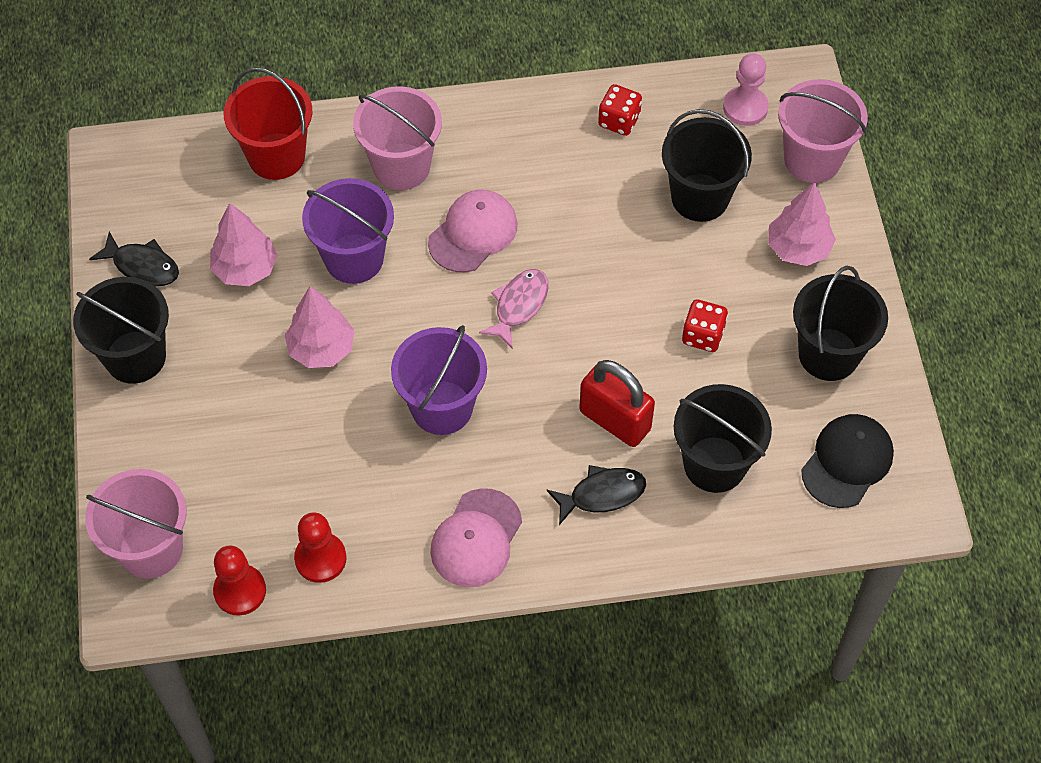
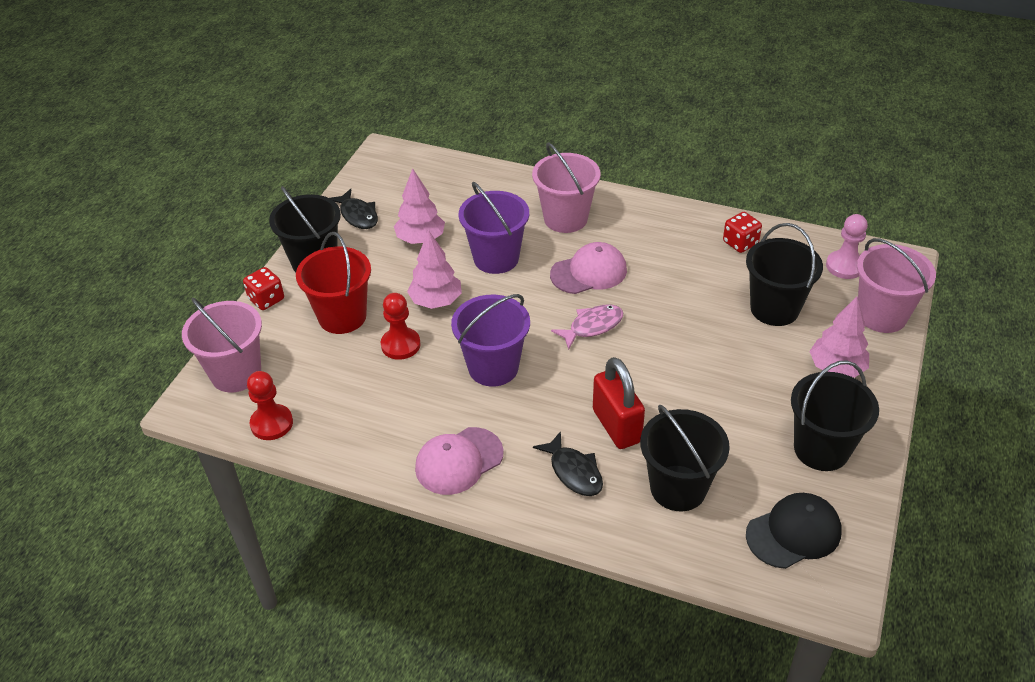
camera: 30 degrees right, 15 degrees down
red bucket [224,67,312,180] -> red bucket moved to [296,232,371,334]
red pawn [294,512,347,583] -> red pawn moved to [381,293,421,360]
black fish [547,465,646,525] -> black fish turned 45 degrees clockwise [533,431,603,496]
red dice [682,299,728,352] -> red dice moved to [243,267,284,310]

